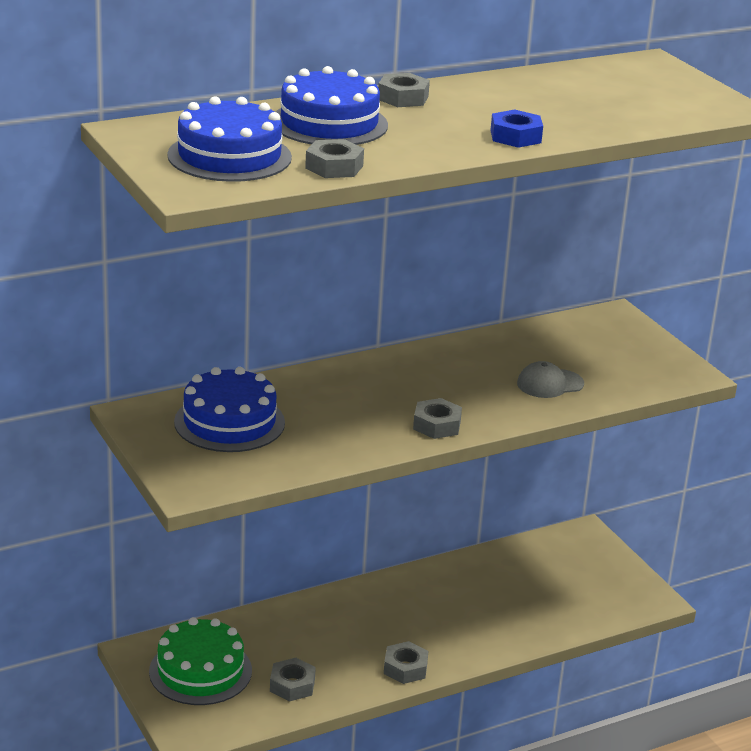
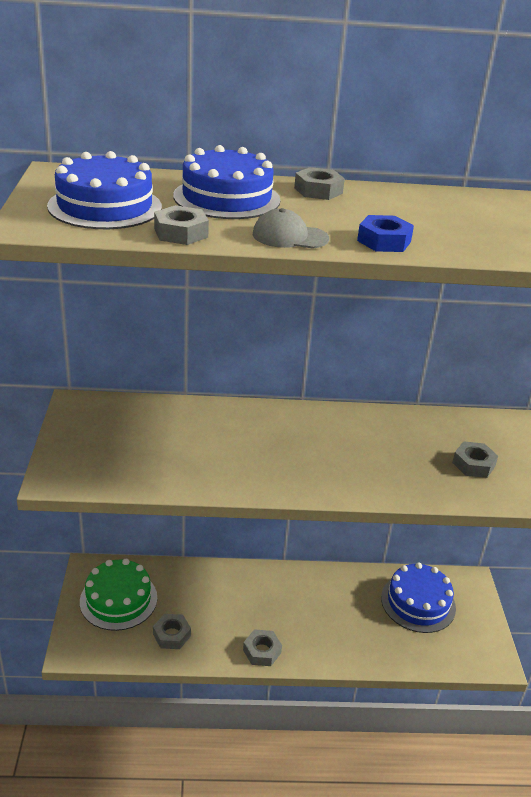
camera: 25 degrees right, 5 degrees up
blue cake [174,367,285,452] -> blue cake moved to [381,562,456,633]
grey nut [413,398,462,439] -> grey nut moved to [452,441,498,478]
grey cap [517,361,584,398] -> grey cap moved to [253,208,329,249]

